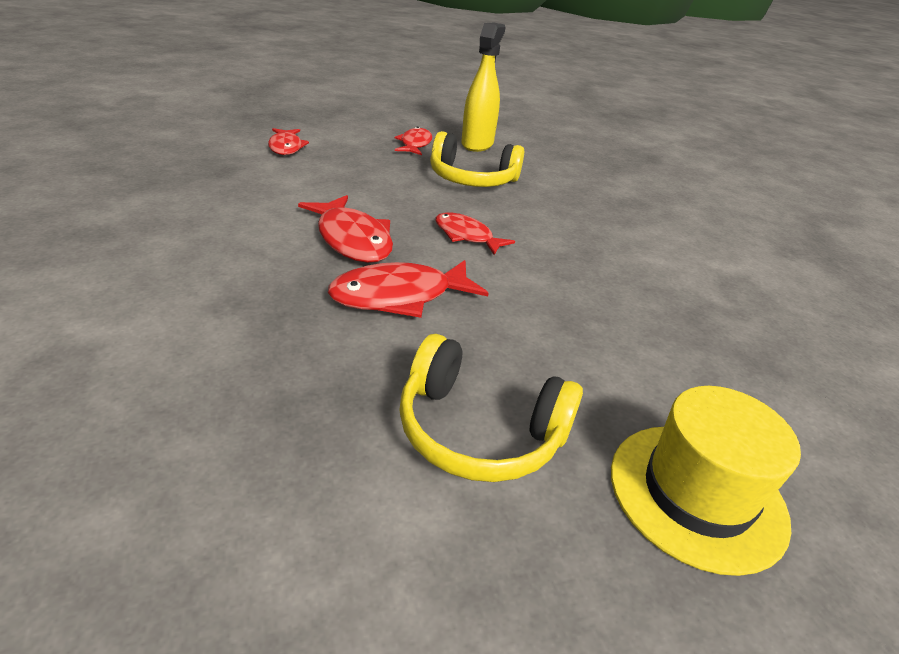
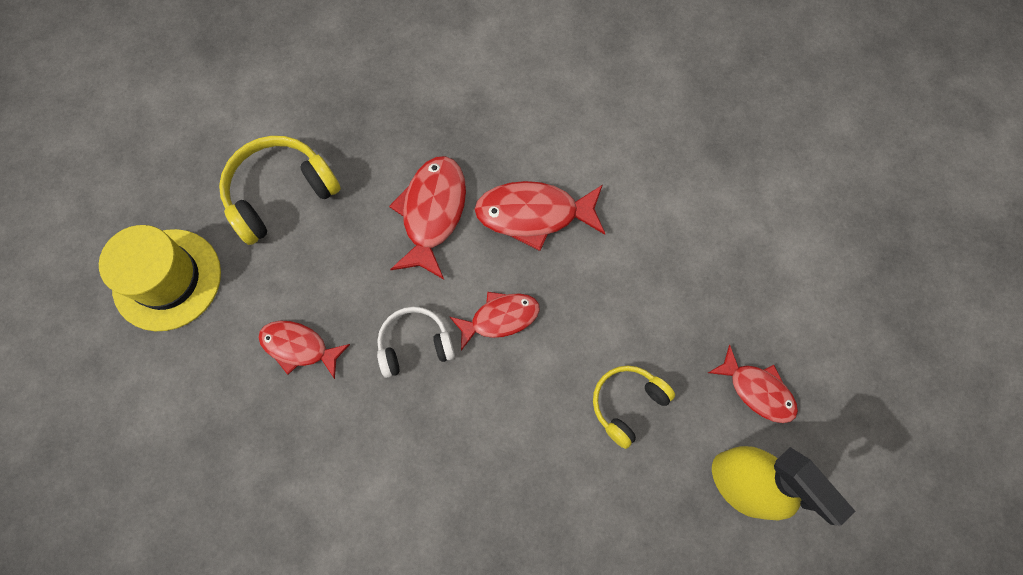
camera: 125 degrees right, 35 degrees up
red fish [268,128,309,155] -> red fish moved to [258,321,350,379]
yellow headphones [430,131,524,187] -> yellow headphones [593,366,675,449], size x0.64
none -> white headphones [377,306,455,378]

